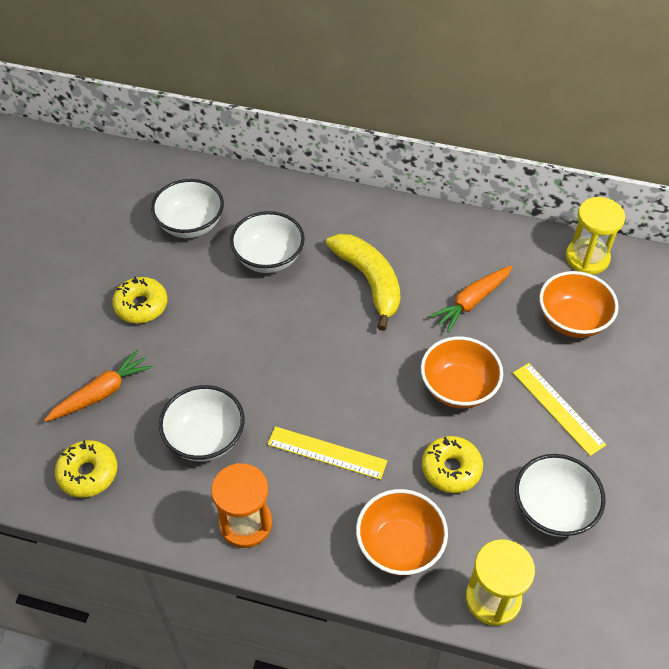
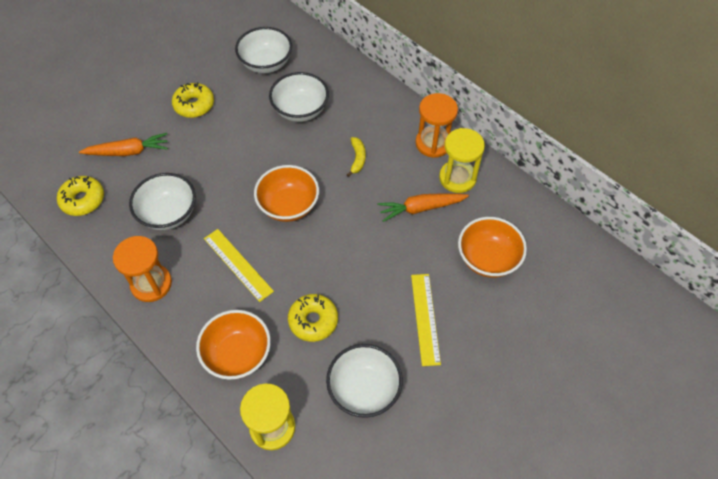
camera: 30 degrees right, 5 degrees up
yellow banana [326,234,400,331] -> yellow banana [347,137,366,177], size x0.47
orange bowl [421,336,503,408] -> orange bowl moved to [254,165,319,222]
yellow hourglass [566,197,625,274] -> yellow hourglass moved to [439,128,485,193]
none -> orange hourglass [416,93,458,158]

